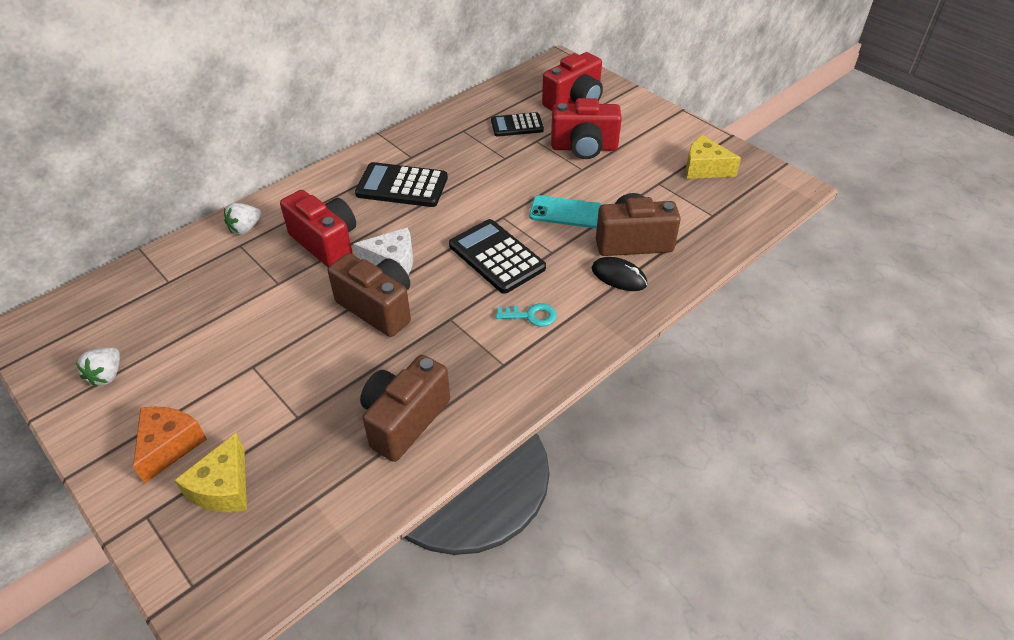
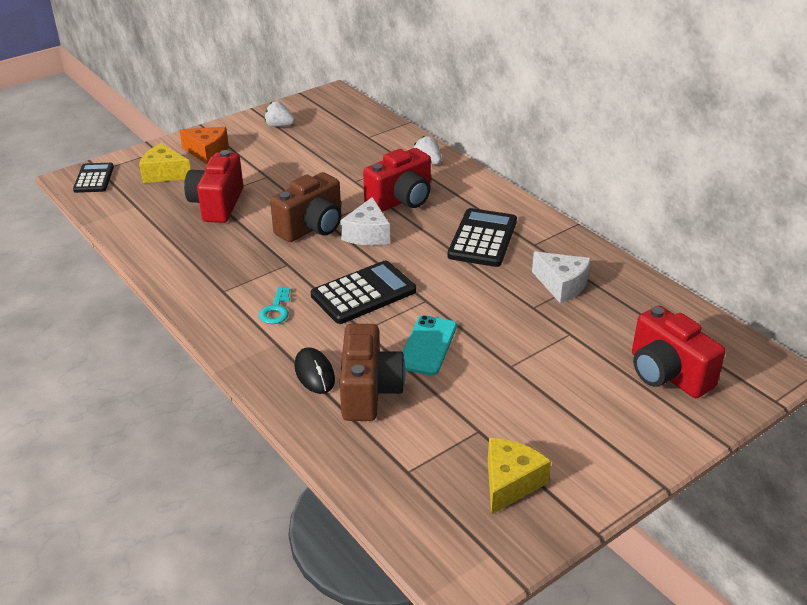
camera: 95 degrees right, 10 degrees down
brown camera [360,355,450,462] -> none
black calculator [491,112,544,137] -> black calculator moved to [73,163,114,193]
red camera [551,98,622,159] -> red camera moved to [184,150,243,223]
black mouse [592,257,647,291] -> black mouse turned 60 degrees counterclockwise [294,347,335,394]
none -> white cheese [532,252,591,303]

